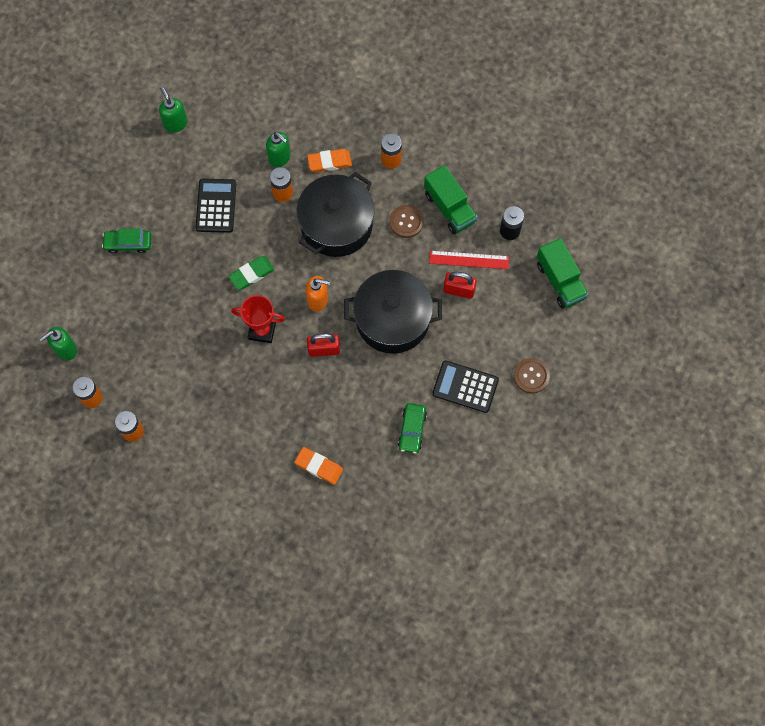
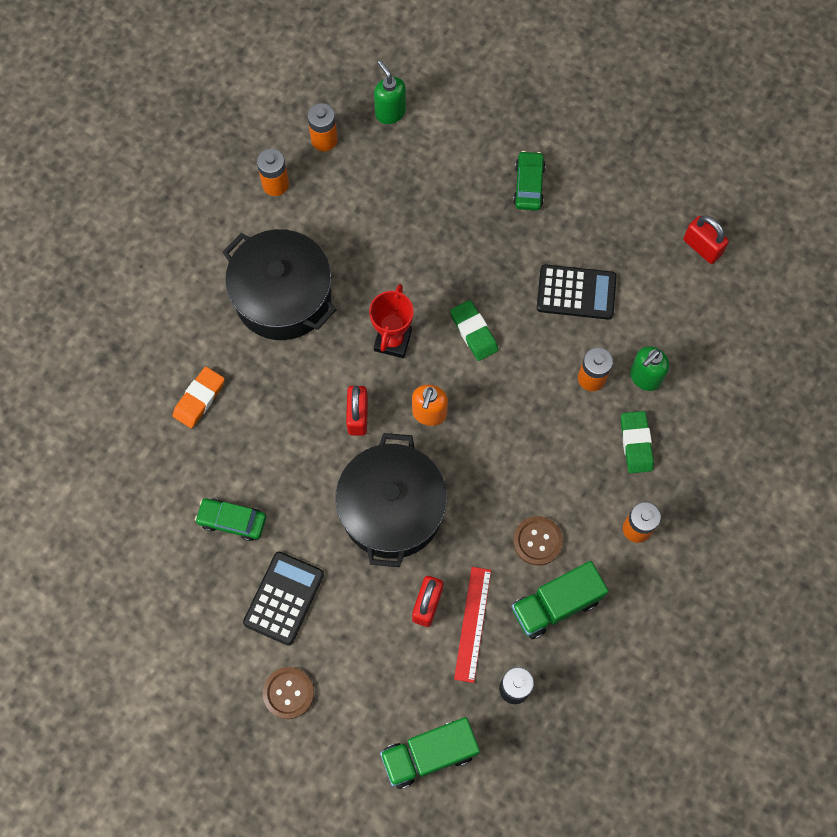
camera: 95 degrees right, 0 degrees up
green soap dispenser [159,86,188,133] -> red padlock [683,215,729,264]
black pot [296,172,375,257] -> black pot moved to [223,229,337,340]
orange eraser [307,149,352,172] -> green eraser [621,411,654,473]

